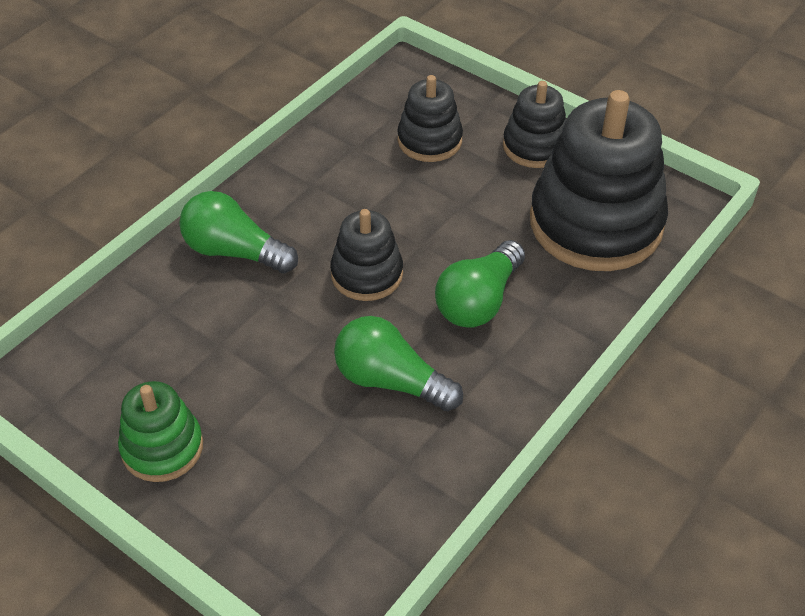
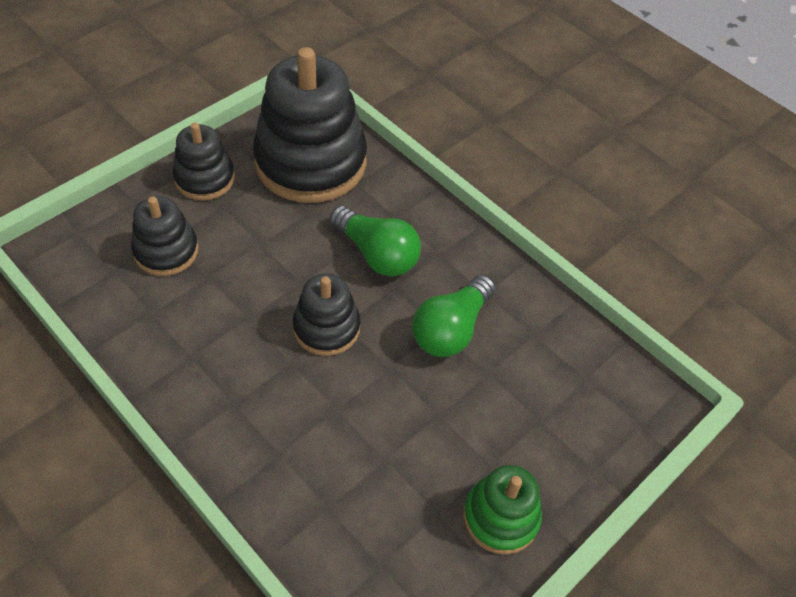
camera: 85 degrees left, 5 degrees up
green light bulb [179,191,298,273] -> none

